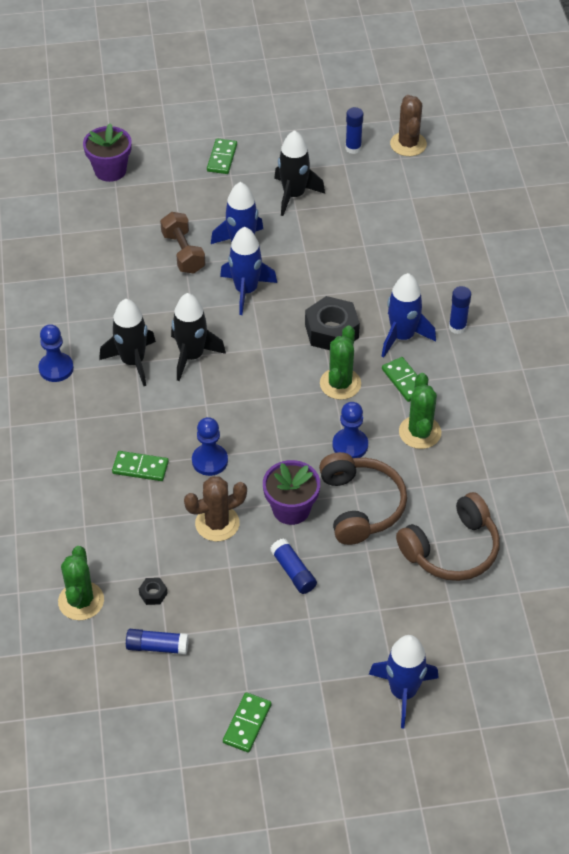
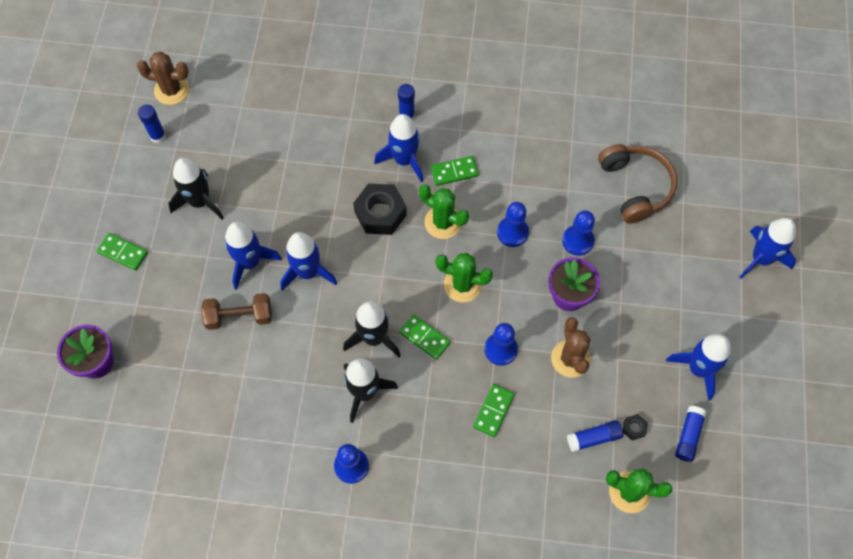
camera: 75 degrees left, 15 degrees up
green domino [223,692,272,753] -> green domino moved to [399,314,450,360]
blue glue stick [270,538,317,594] -> blue glue stick moved to [567,420,623,452]
brown headphones [319,452,407,545] -> blue pawn [562,210,595,256]
green cactus [399,373,441,449] -> green cactus moved to [436,253,493,302]
none -> blue rocket [666,334,731,401]

